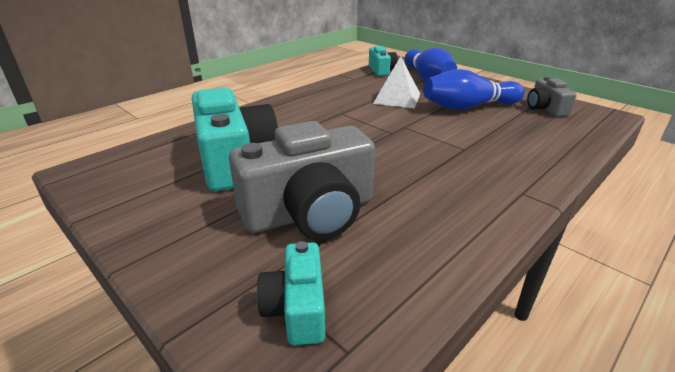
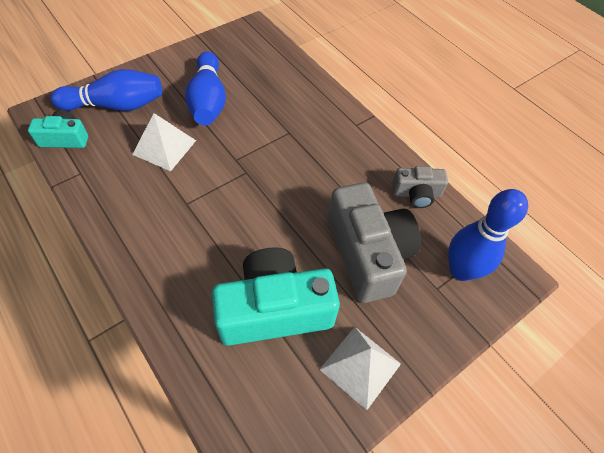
camera: 85 degrees left, 25 degrees up
turquoise camera [257,241,325,345] -> blue bowling pin [448,189,528,281]
grey camera [527,77,577,117] -> grey camera moved to [392,166,448,208]
none -> white pyramid [319,327,401,410]

